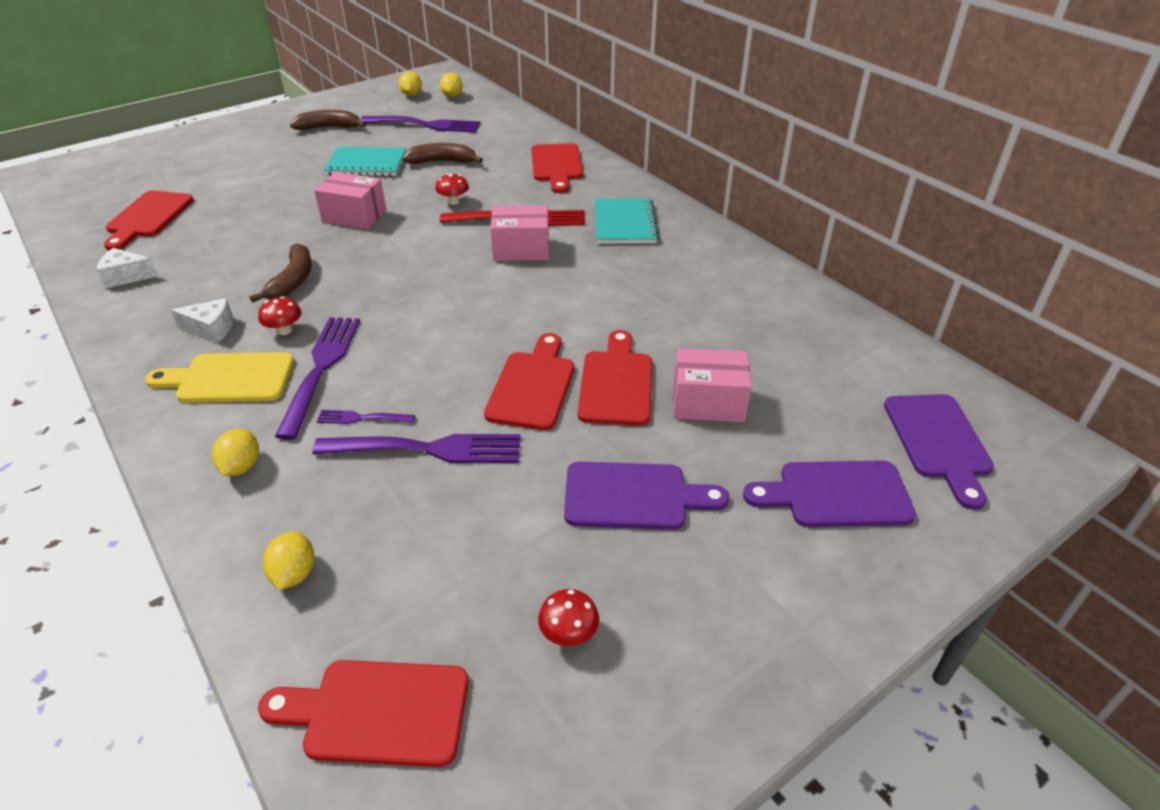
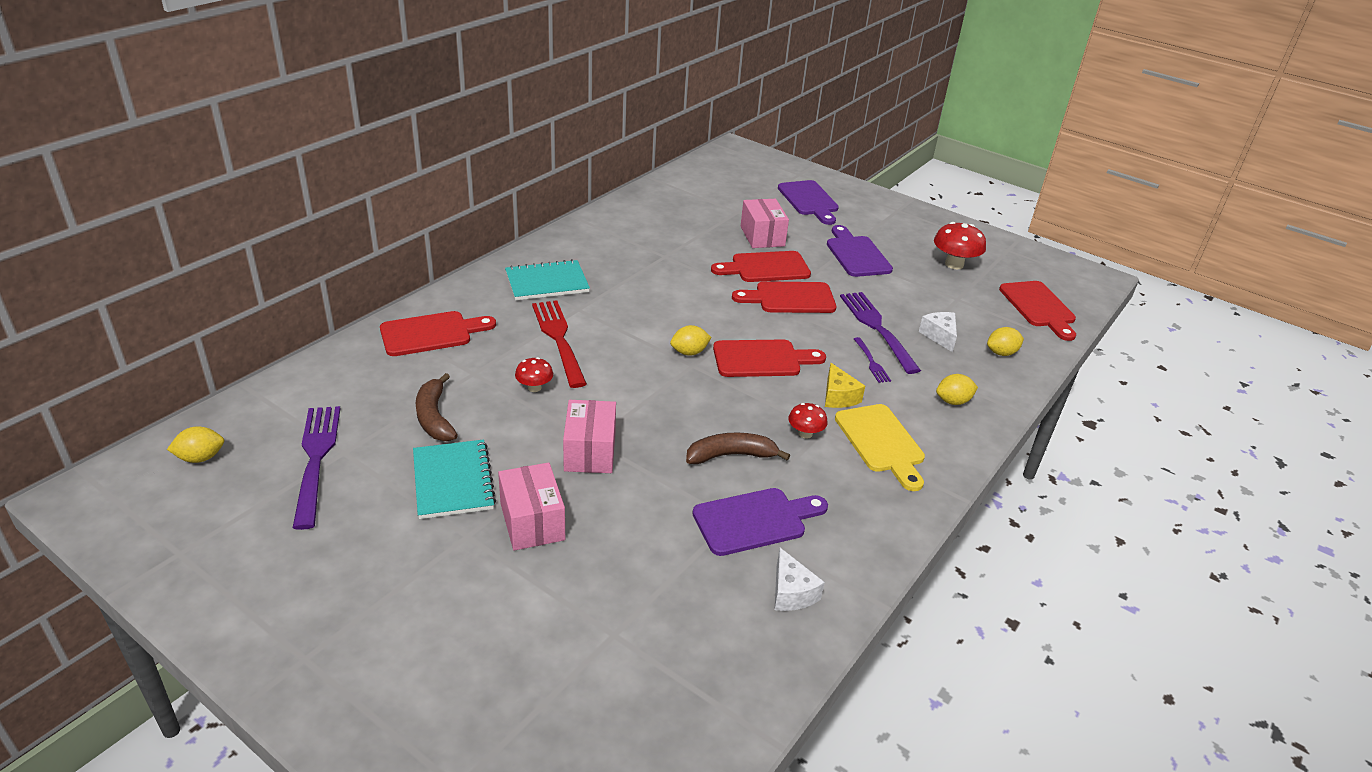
camera: 110 degrees left, 5 degrees down
red cutting board [104,191,194,250] -> red cutting board moved to [713,339,826,377]
white cheese [171,298,233,343] -> white cheese moved to [919,312,957,352]
purple fork [275,317,360,440] -> yellow cheese [825,363,865,408]
brown banana [290,110,366,130] -> none
yellow lemon [399,71,422,96] -> yellow lemon moved to [670,325,712,356]
pink box [490,205,549,261] -> pink box moved to [498,462,565,551]
red mushroom [538,589,599,646] -> red mushroom [934,222,986,270], size x1.70
purple cutting board [884,394,994,510] -> purple cutting board moved to [692,488,828,556]

